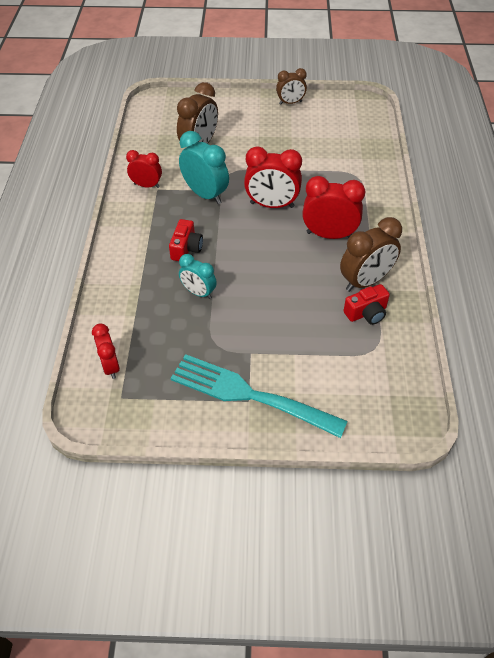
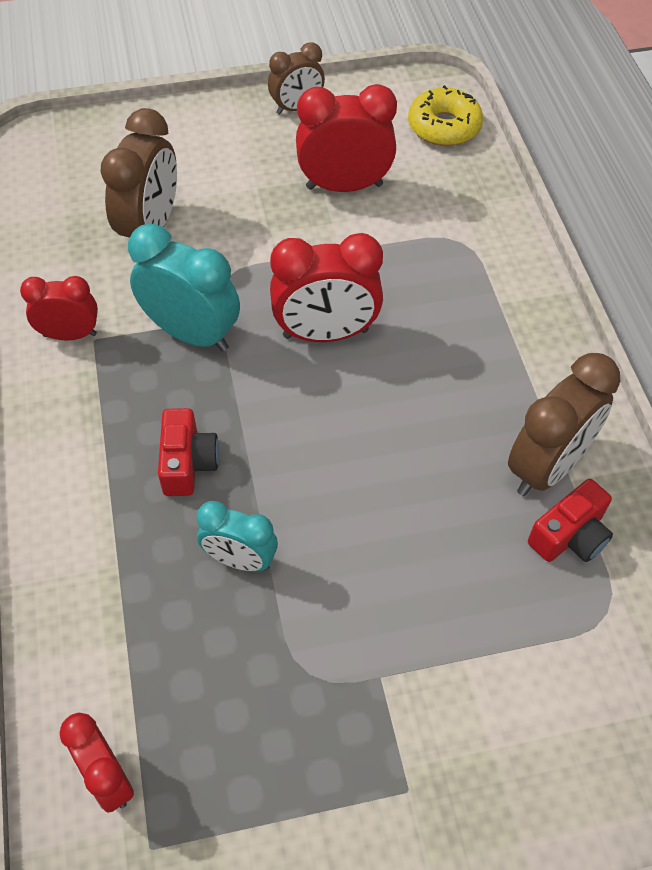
camera: 15 degrees left, 5 degrees up
turquoise fork [170,354,348,438] -> none
red clock [302,176,365,239] -> red clock moved to [296,84,397,192]
none -> yellow donut [408,85,483,146]

